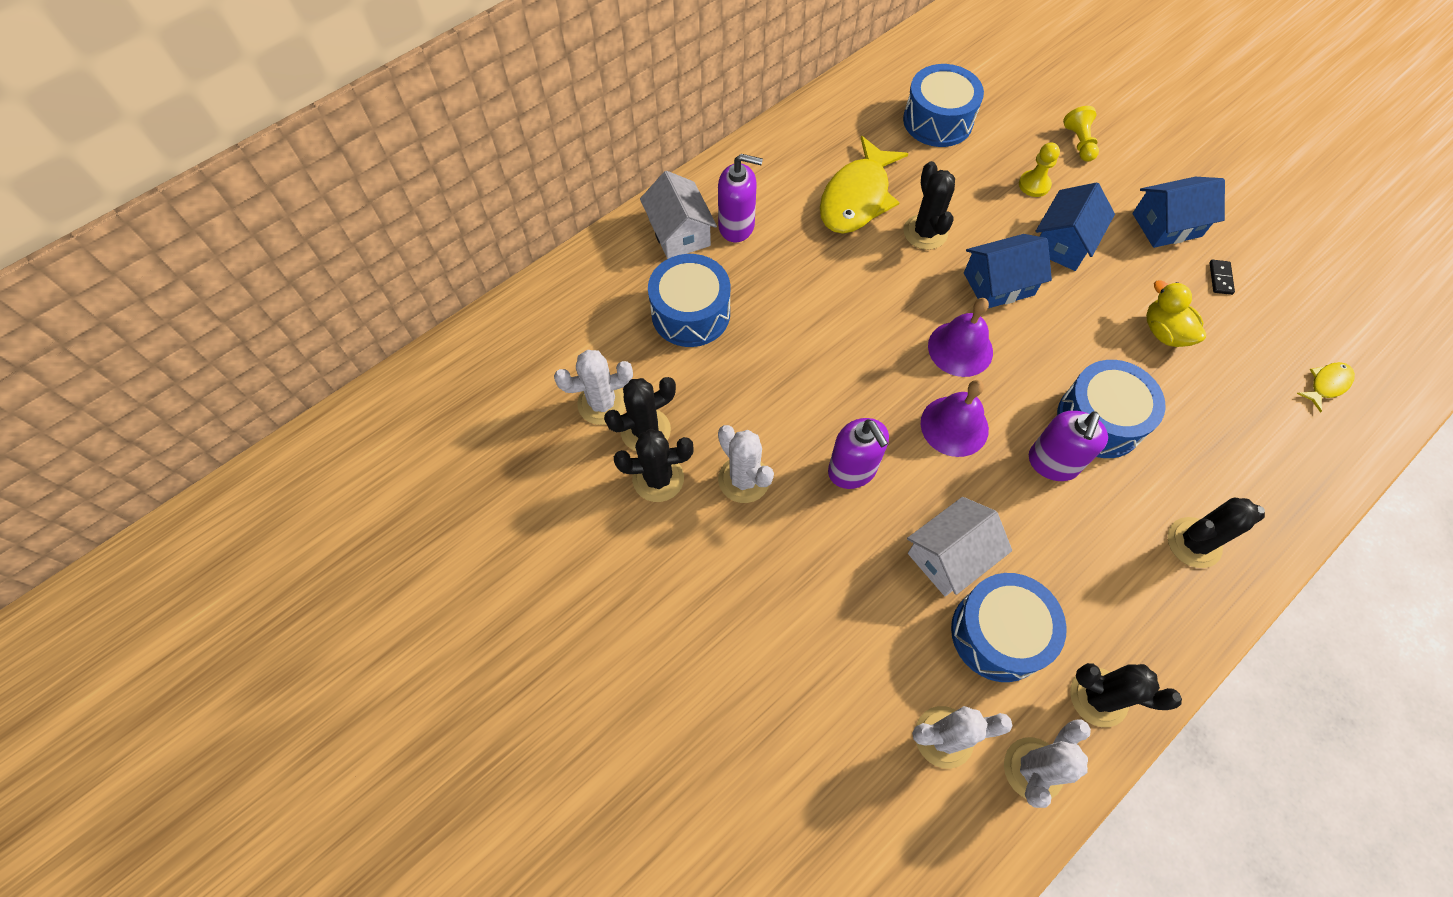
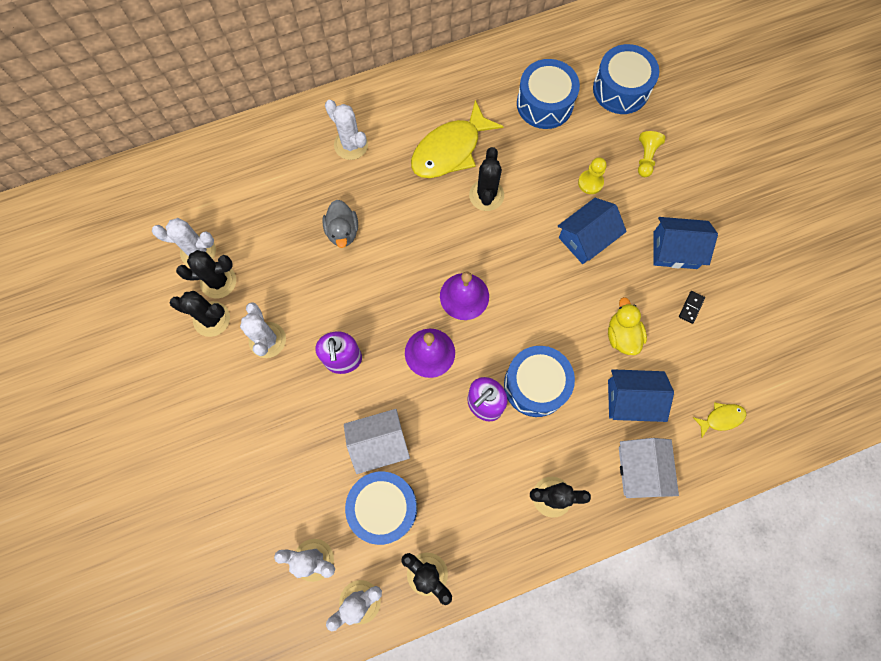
camera: 20 degrees right, 10 degrees up
white house [640,171,717,259] -> white house moved to [619,438,679,498]
blue drum [648,254,730,347] -> blue drum moved to [593,44,659,114]
purple soap dispenser [718,154,763,242] -> white cactus [325,100,368,160]
blue house [964,234,1052,308] -> blue house moved to [608,369,674,422]
none -> grey duck [322,200,358,248]

